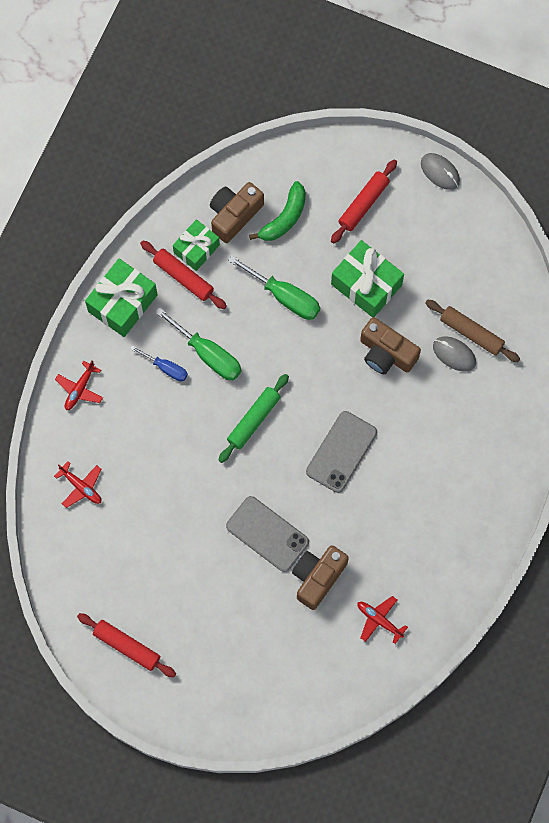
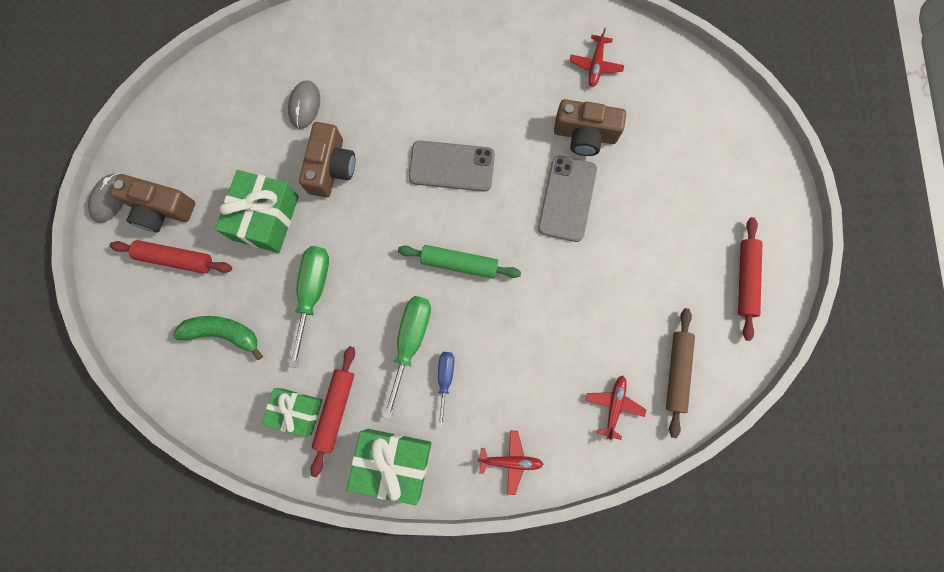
camera: 115 degrees left, 5 degrees up
brown camera [210,182,264,243] -> brown camera moved to [110,174,195,232]
brown rolling pin [425,299,520,362] -> brown rolling pin moved to [666,308,695,438]

